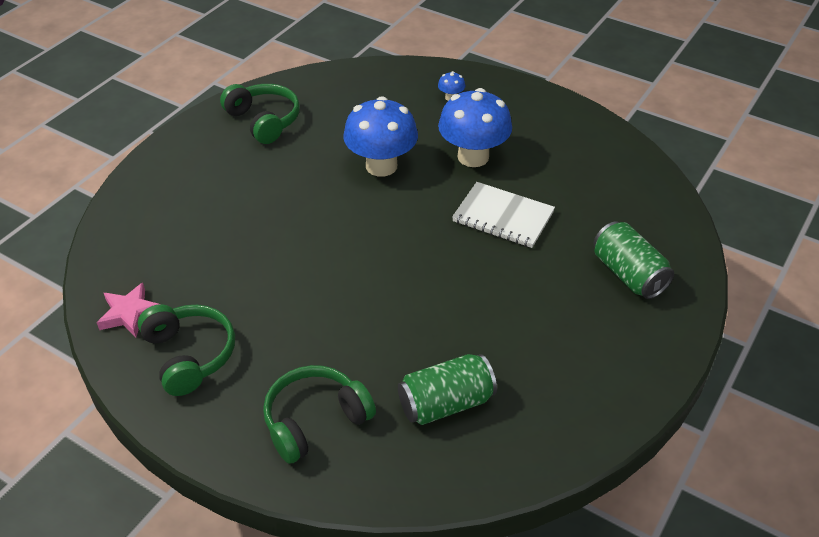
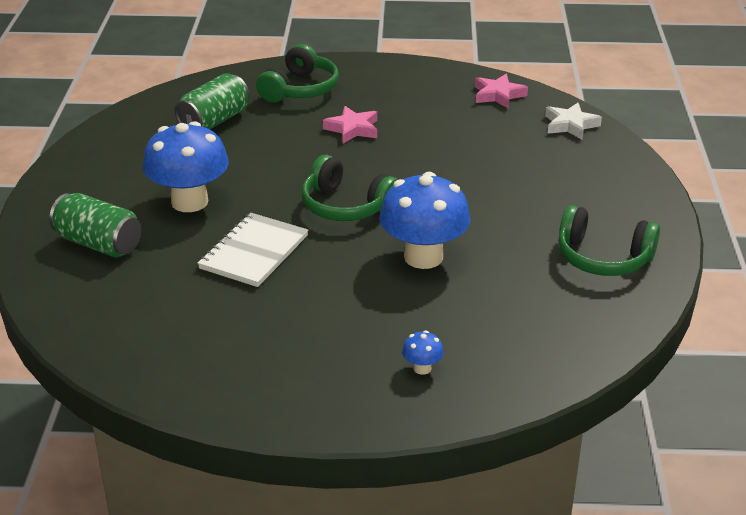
camera: 150 degrees right, 10 degrees down
green headphones [138,304,235,396] -> green headphones moved to [302,154,398,221]
blue mushroom [438,88,512,167] -> blue mushroom moved to [143,121,229,212]
white notebook [452,182,555,248] -> white notebook turned 60 degrees counterclockwise [197,213,308,287]
none -> pink star [323,106,377,144]
none -> white star [545,103,602,140]

